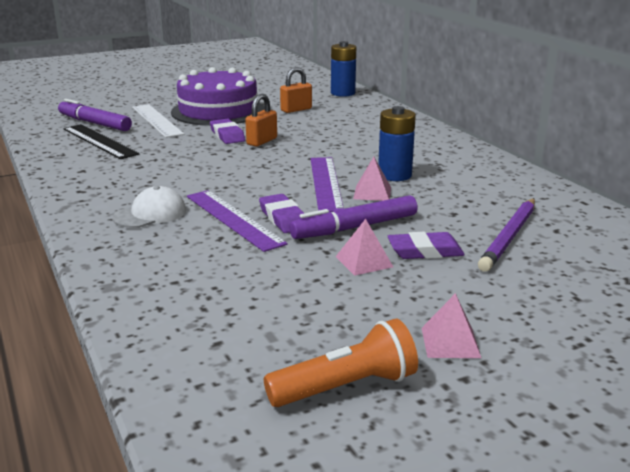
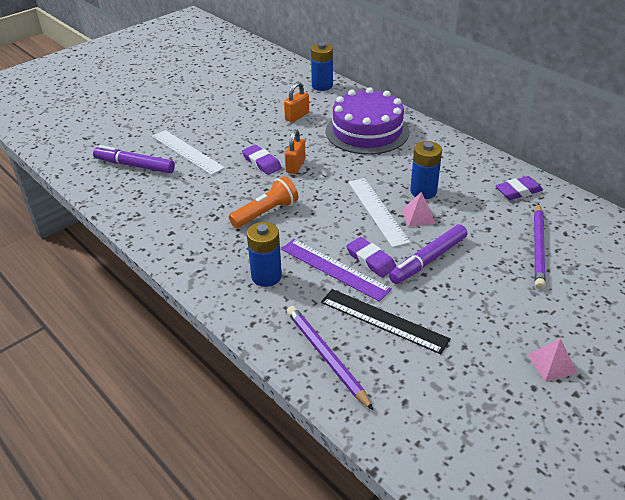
camera: 15 degrees left, 15 degrees up
black ruler [63,124,139,159] -> black ruler moved to [321,289,451,354]
white cap [112,186,186,228] -> blue battery [247,222,282,287]
purple cake [171,67,265,126] -> purple cake moved to [326,87,409,155]
orange flashlight [264,319,418,407] -> orange flashlight moved to [229,176,298,228]
purple ruler [310,157,344,212] -> white ruler [348,178,410,248]
pink pyramid [336,219,393,276] -> none
purple eraser [387,232,465,259] -> purple eraser moved to [495,176,543,200]
none -> purple pencil [287,306,373,410]

